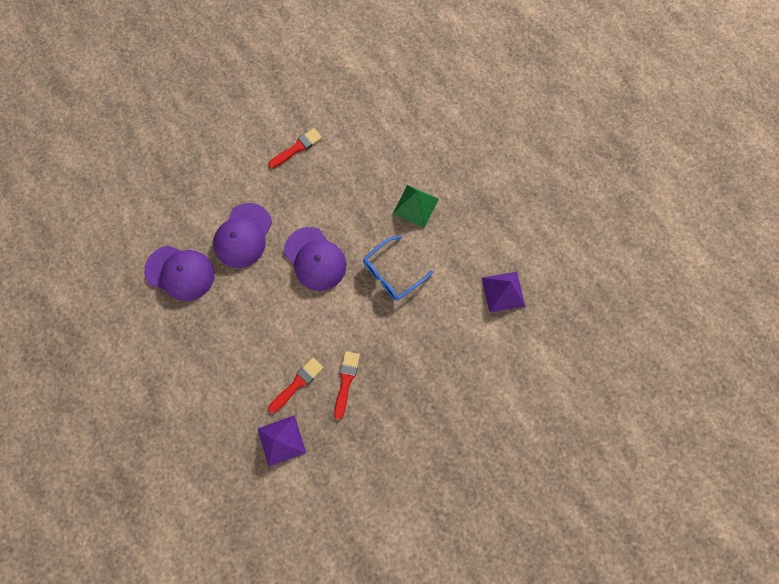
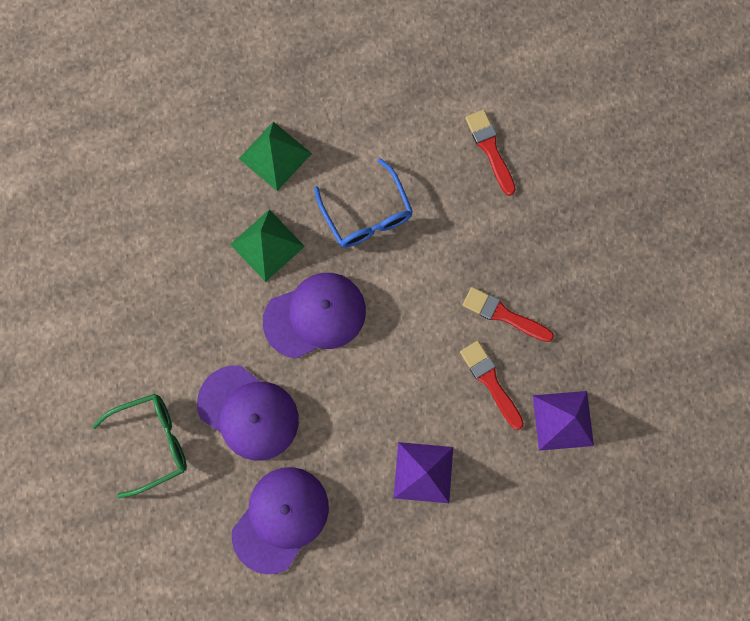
camera: 75 degrees left, 5 degrees up
red brush [268,128,322,169] -> red brush moved to [465,110,516,196]
purple pyramid [482,272,525,313] -> purple pyramid moved to [394,442,453,503]
none -> green glasses [92,394,187,498]
none -> green pyramid [230,209,305,282]

